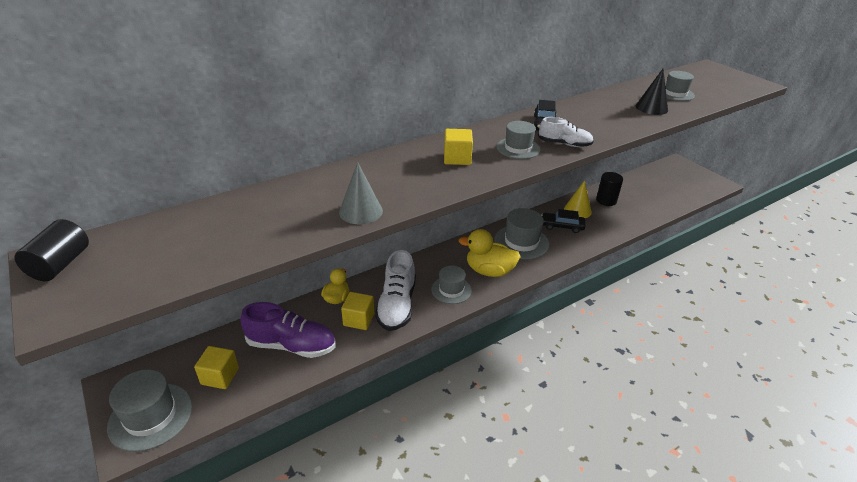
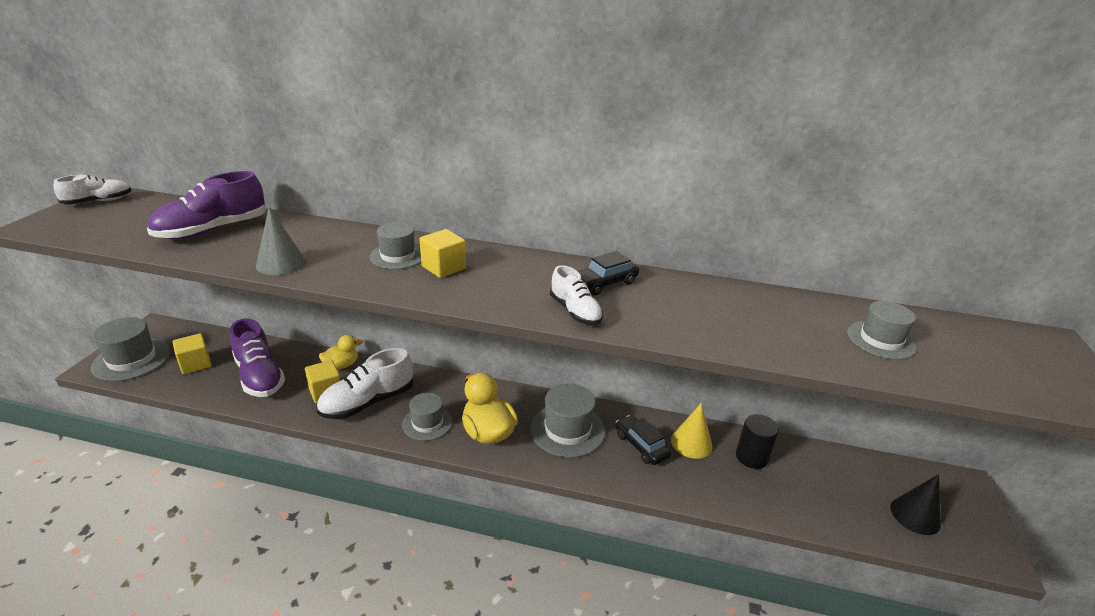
camera: 45 degrees right, 5 degrees down
black cylinder [14,219,89,281] -> white shoe [54,175,132,204]
grey hat [496,121,541,159] -> grey hat moved to [370,222,421,269]
black cone [636,69,668,115] -> black cone moved to [890,474,941,535]
none -> purple shoe [147,171,266,239]

